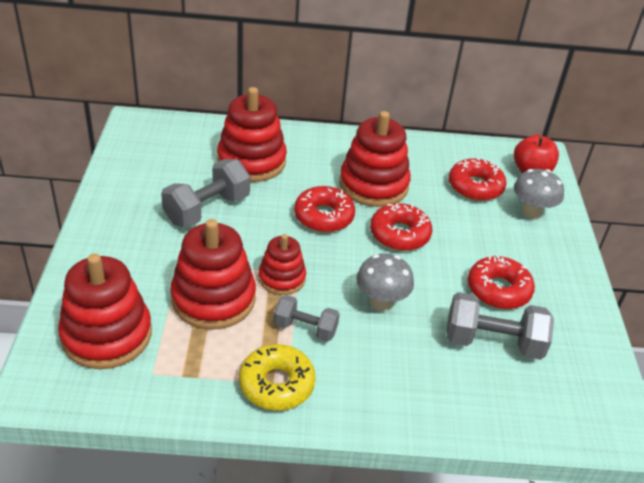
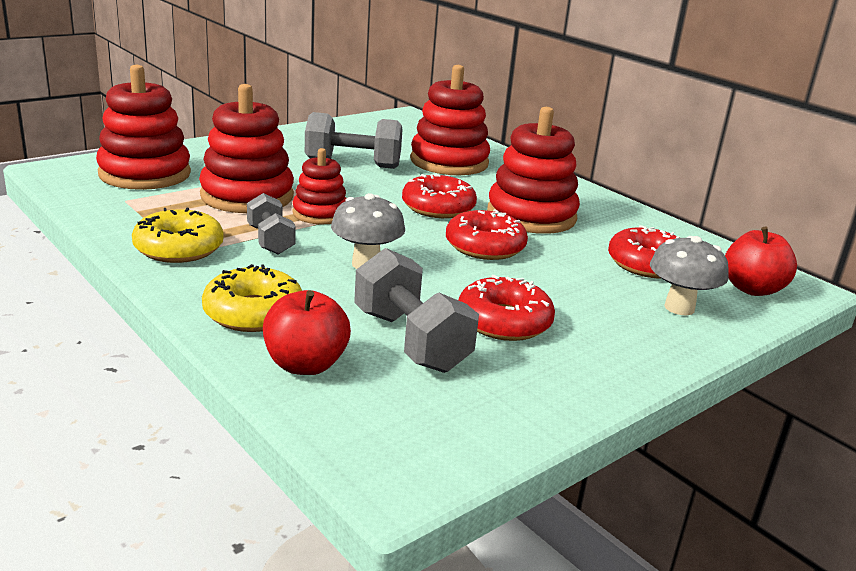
camera: 50 degrees right, 15 degrees down
none -> yellow donut [202,264,302,332]
none -> red apple [263,290,351,375]

